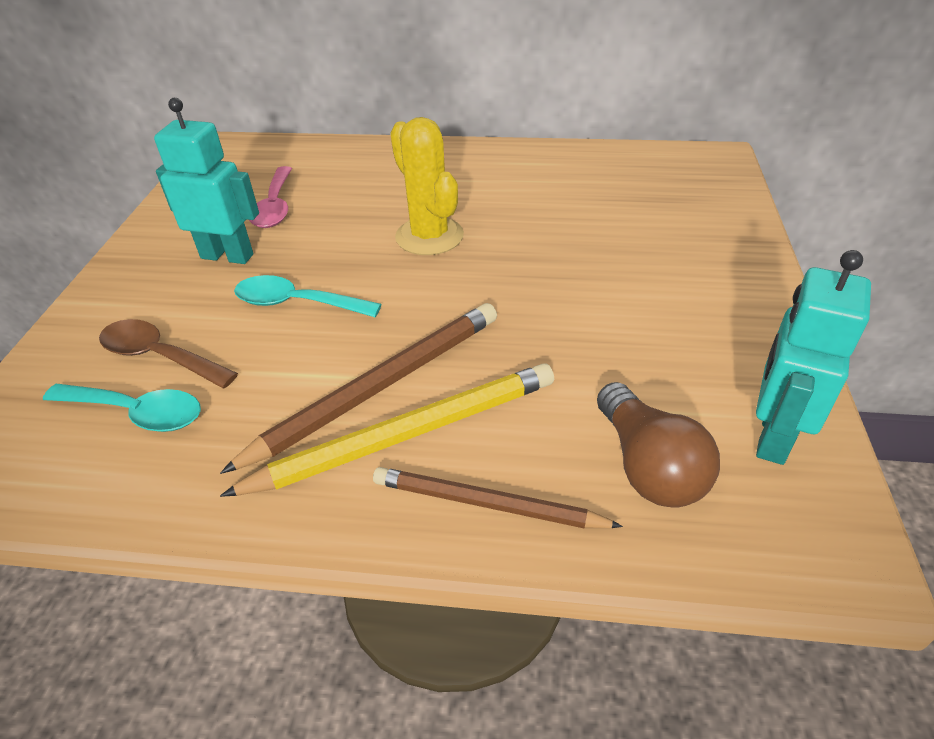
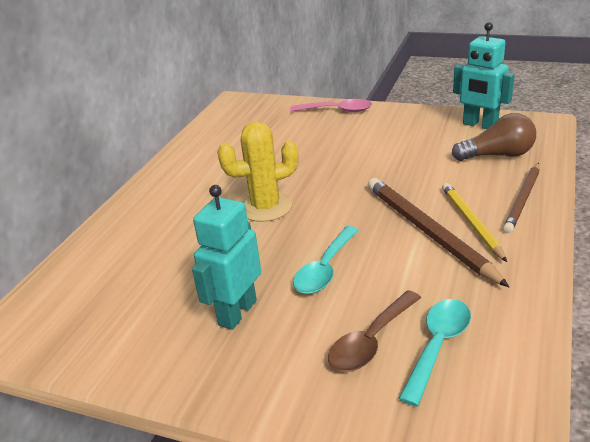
camera: 75 degrees left, 10 degrees down
yellow pencil [220,363,554,497] -> yellow pencil [442,183,507,262], size x0.66
pink spoon [249,166,292,228] -> pink spoon moved to [290,99,372,112]

